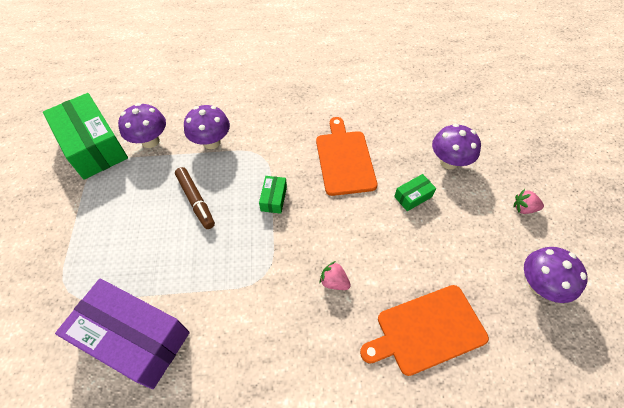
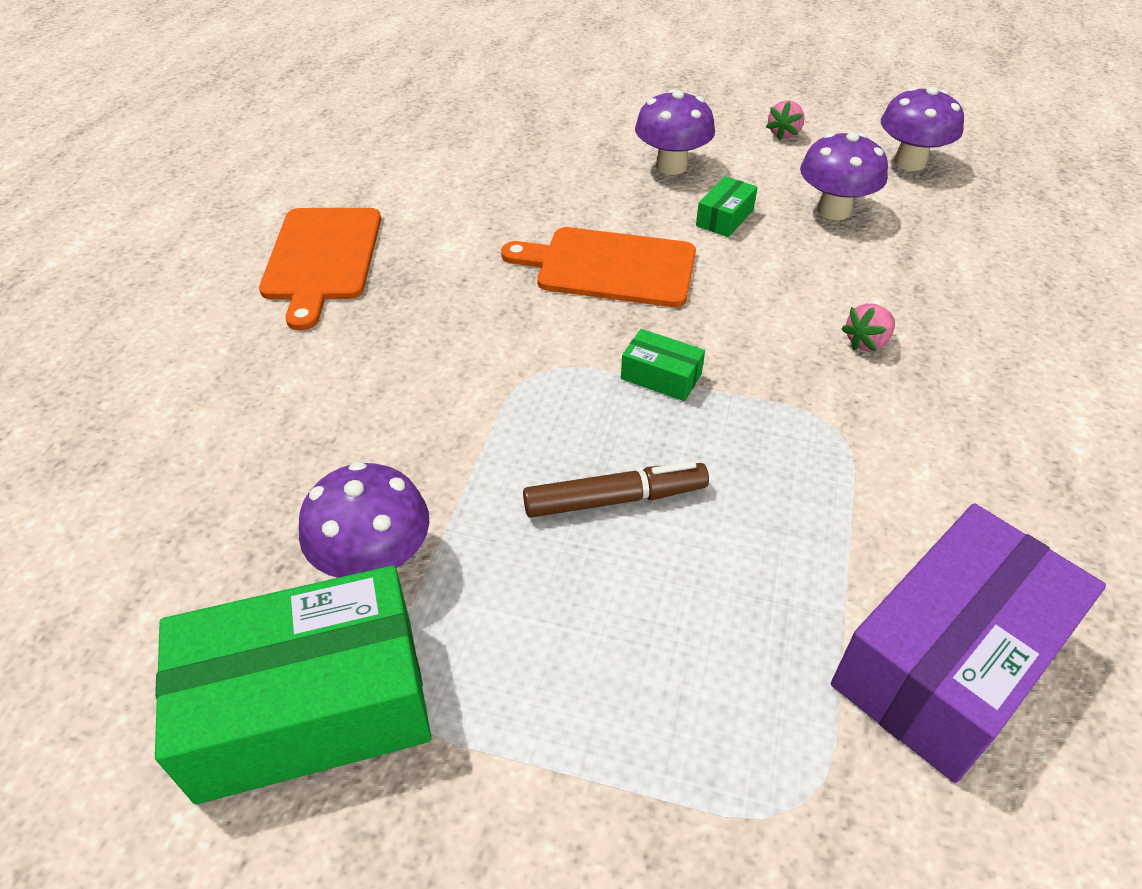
camera: 70 degrees left, 10 degrees down
purple mushroom [184,105,230,149] -> purple mushroom moved to [800,132,888,220]
orange cutting board [360,285,489,376] -> orange cutting board moved to [259,208,381,331]
green box [394,174,436,211] -> green box turned 45 degrees clockwise [696,176,758,237]

